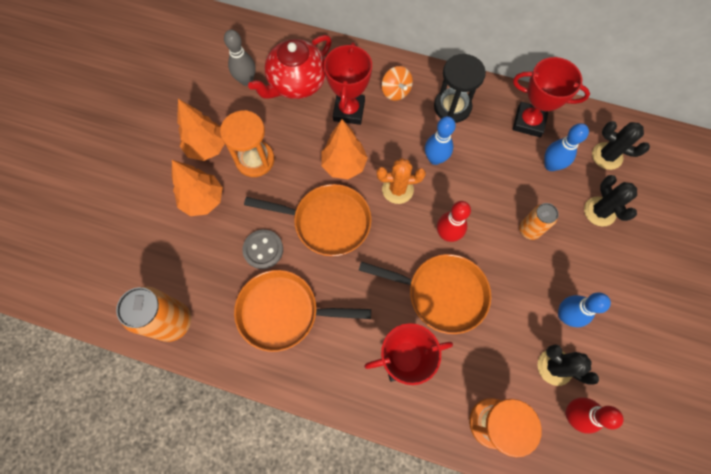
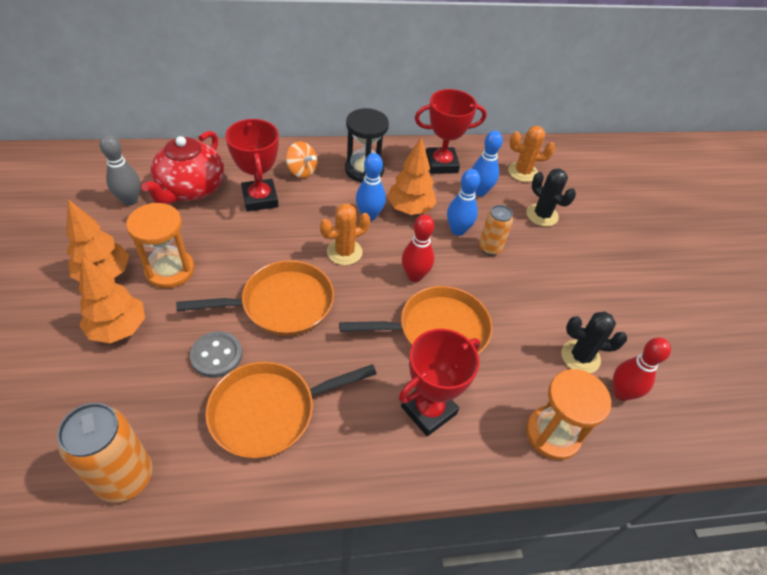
camera: 30 degrees left, 20 degrees down
orange tree [321,119,368,179] -> orange tree moved to [387,137,436,215]
blue bowling pin [558,292,611,327] -> blue bowling pin moved to [447,169,480,236]
black cactus [592,121,650,170] -> orange cactus [508,126,555,182]

